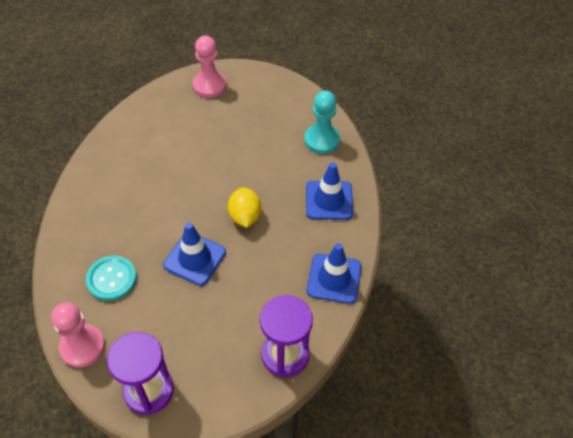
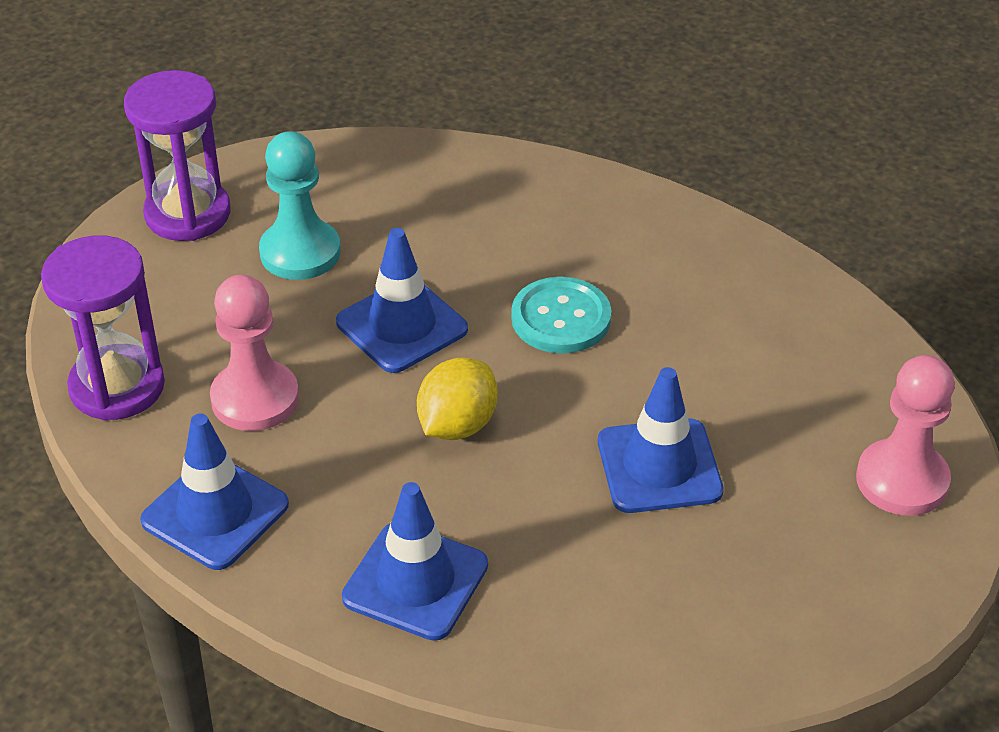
camera: 115 degrees right, 10 degrees down
pink pawn [51,302,105,368] -> pink pawn moved to [210,275,299,431]
turquoise button [86,255,137,301] -> turquoise button moved to [511,277,611,353]
yellow lemon [228,187,261,228] -> yellow lemon turned 75 degrees counterclockwise [417,358,498,440]
turquoise pawn [304,91,340,154] -> turquoise pawn moved to [259,131,341,280]
none -> blue traffic cone [598,367,724,513]

